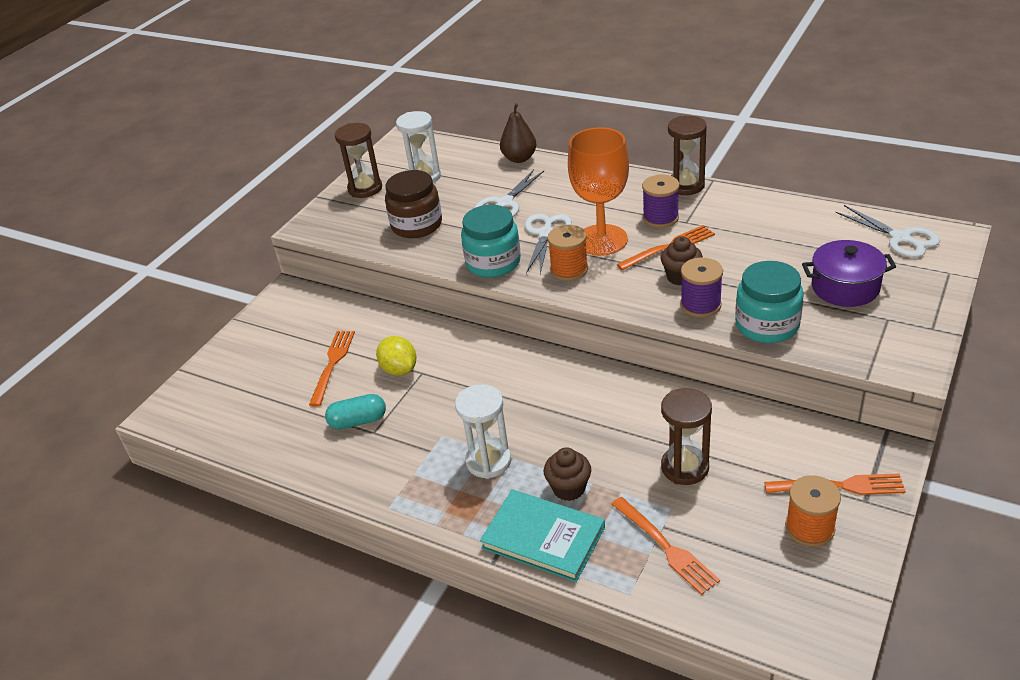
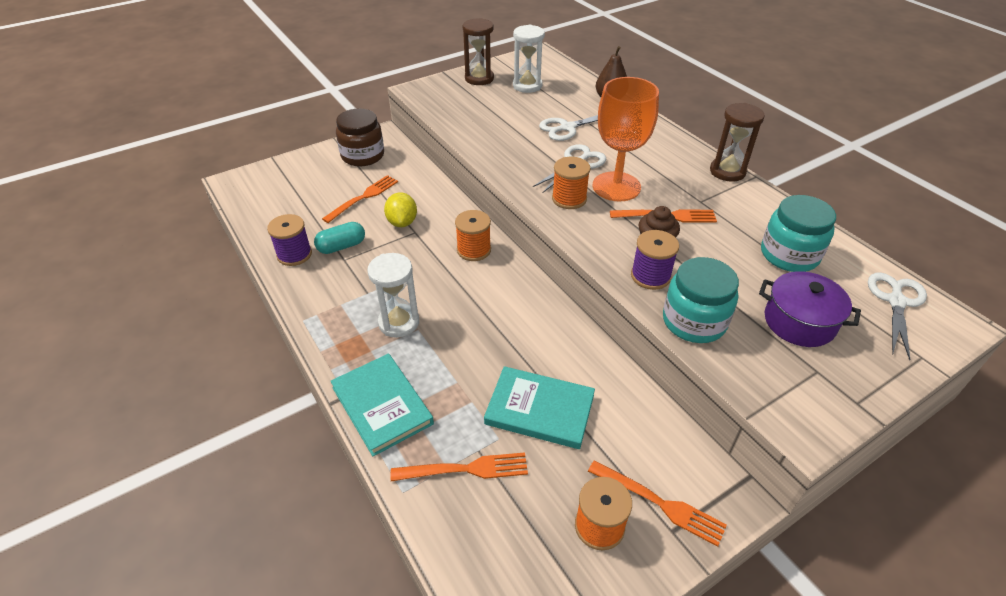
camera: 25 degrees right, 5 degrees up
turquoise capsule [325,394,386,429] -> turquoise capsule turned 45 degrees counterclockwise [314,222,365,254]
brown jar [385,170,442,238] -> brown jar moved to [336,109,384,166]
turquoise jar [461,205,521,278] -> turquoise jar moved to [761,195,836,272]
brown cupcake [544,447,591,501] -> none
orange fork [612,497,720,595] -> orange fork turned 90 degrees counterclockwise [390,452,528,481]
purple spool [642,175,679,228] -> purple spool moved to [267,214,312,266]
brown hourglass [661,388,712,485] -> turquoise book [484,366,595,449]
white scissors [835,205,940,258] -> white scissors turned 150 degrees counterclockwise [868,273,927,360]
none -> orange spool [455,210,491,261]

